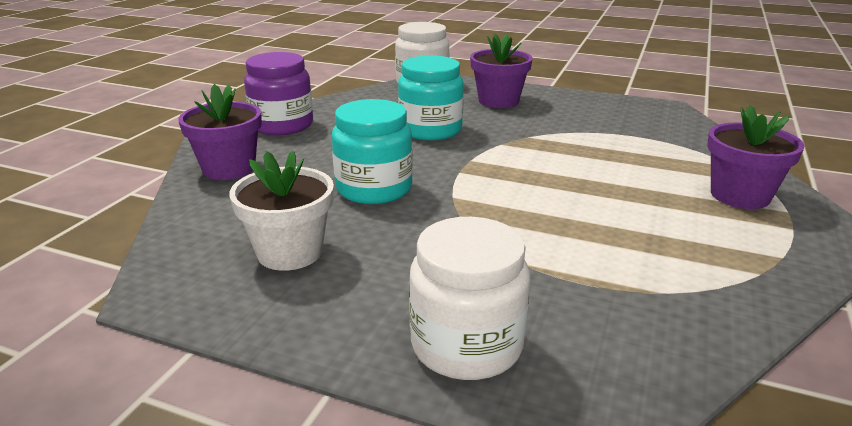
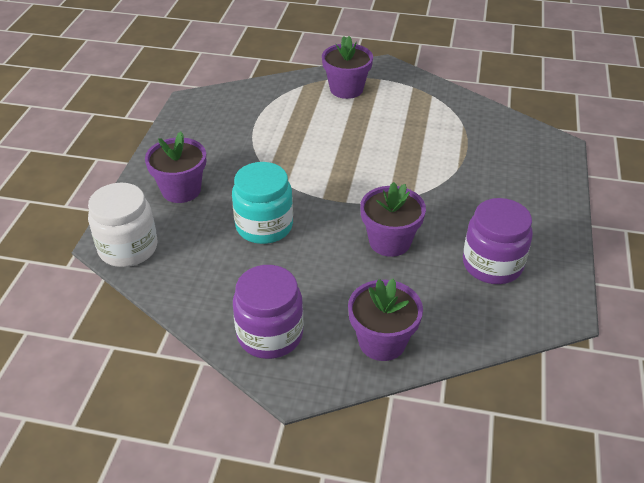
camera: 100 degrees left, 15 degrees up
white flower pot [229,150,334,271] -> purple jar [463,198,533,284]
turquoise jar [331,99,413,204] -> purple flower pot [360,182,426,257]
white jar [409,217,530,380] -> none

